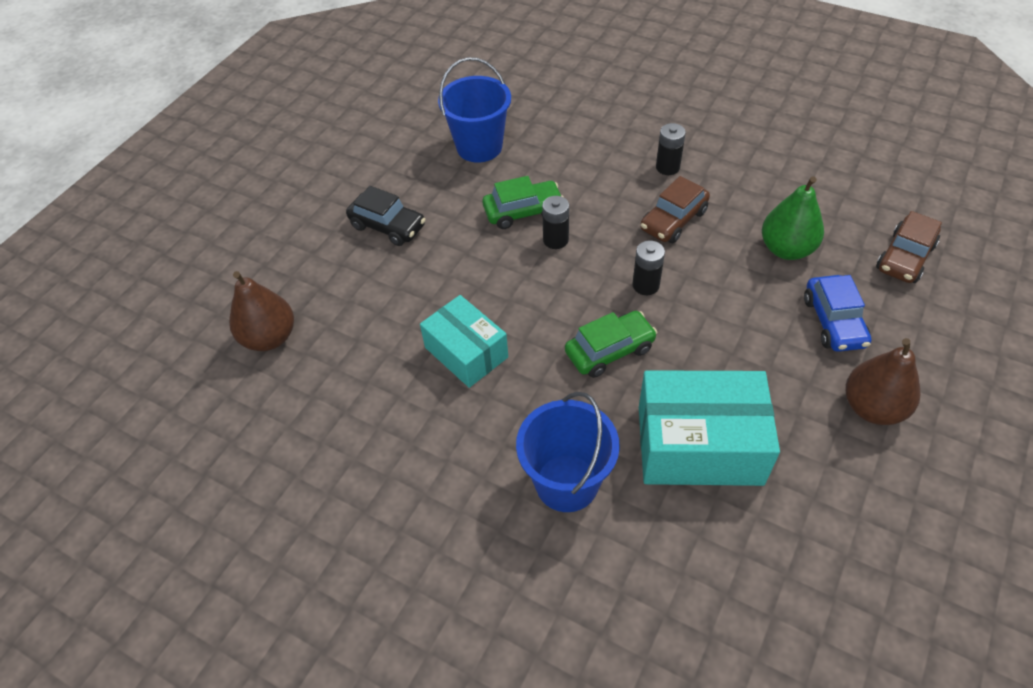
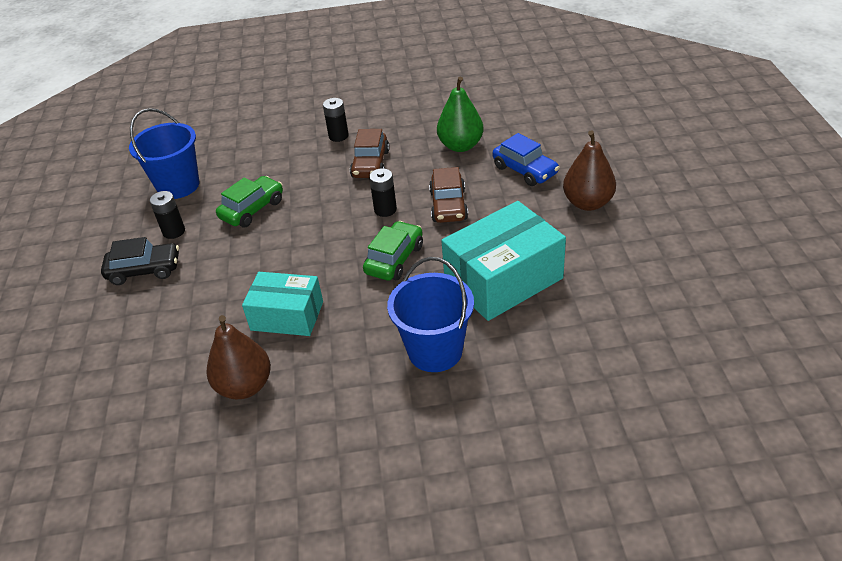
camera: 35 degrees left, 10 degrees down
brown pear [229,271,294,351] -> brown pear moved to [206,315,271,399]
black battery [542,196,569,249] -> black battery moved to [150,191,185,239]
brown car [876,211,942,283] -> brown car moved to [429,167,468,223]

